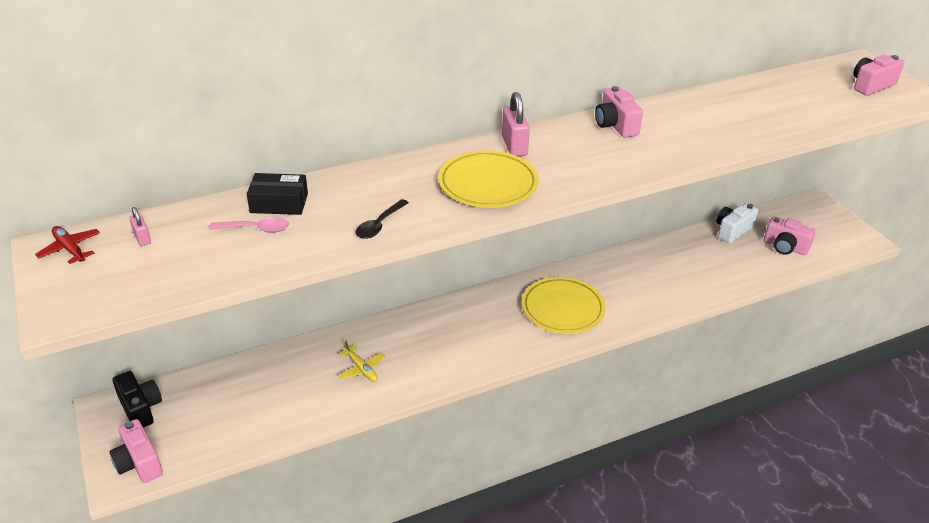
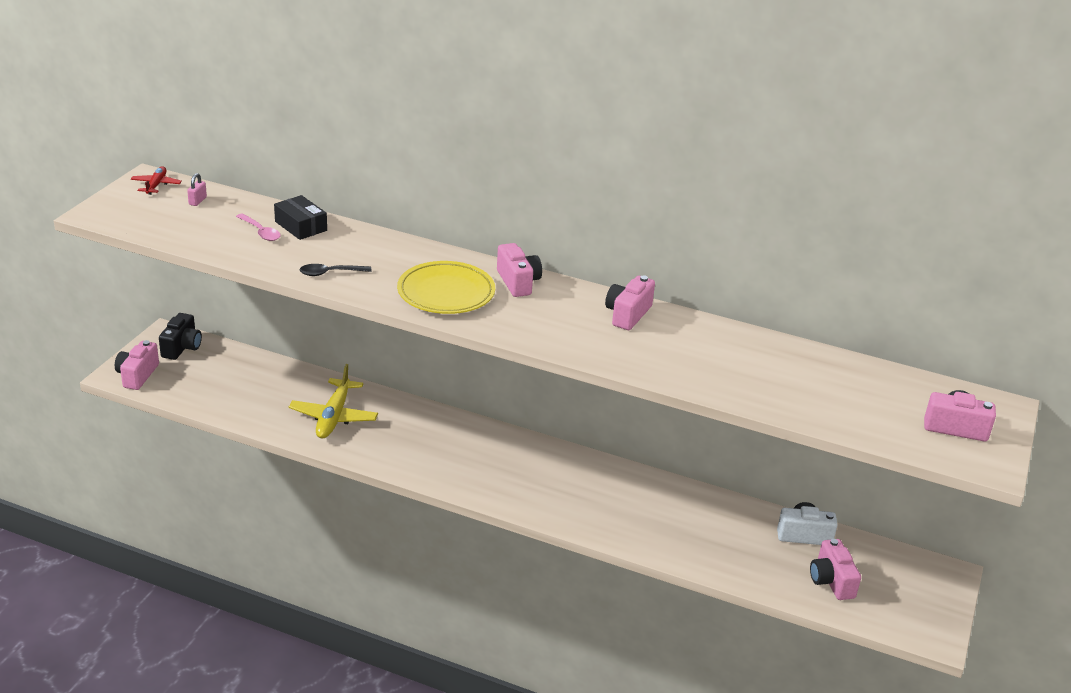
camera: 45 degrees right, 5 degrees down
yellow plane [338,340,385,382] -> yellow plane [289,364,378,439], size x1.80
pink padlock [502,92,530,156] -> pink camera [497,243,542,297]
yellow plate [522,277,605,334] -> none

